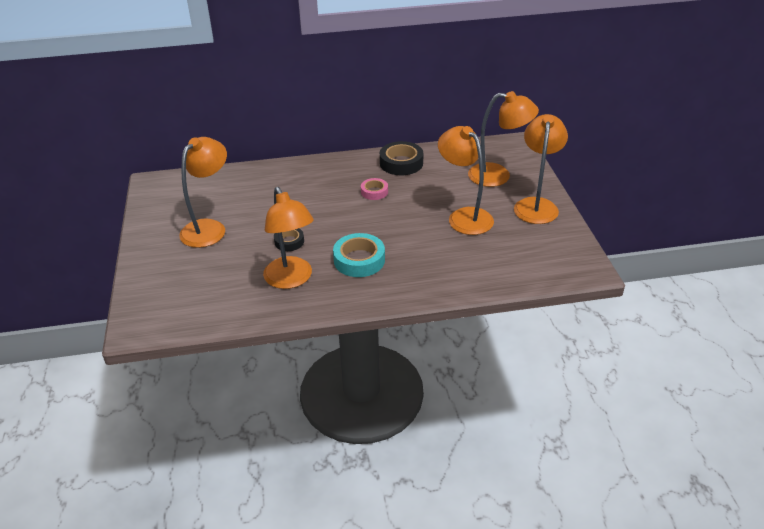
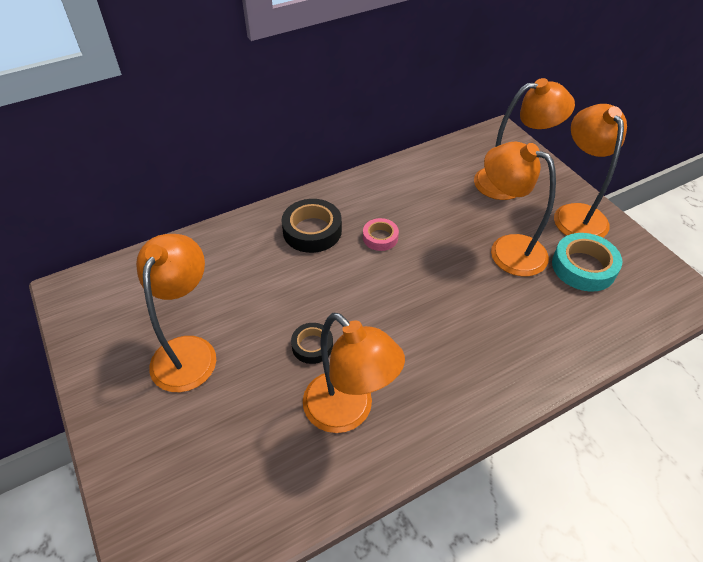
camera: 20 degrees left, 10 degrees up
turquoise tape [333,233,385,277] -> turquoise tape moved to [552,233,622,292]
black tape [380,141,423,175] -> black tape moved to [281,199,342,253]

